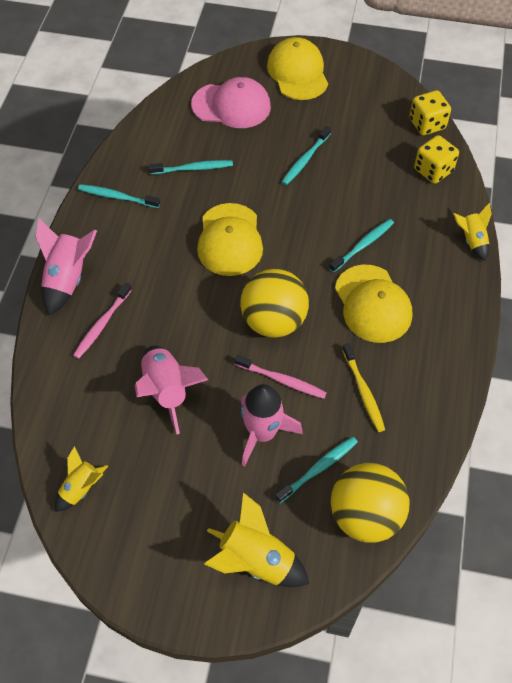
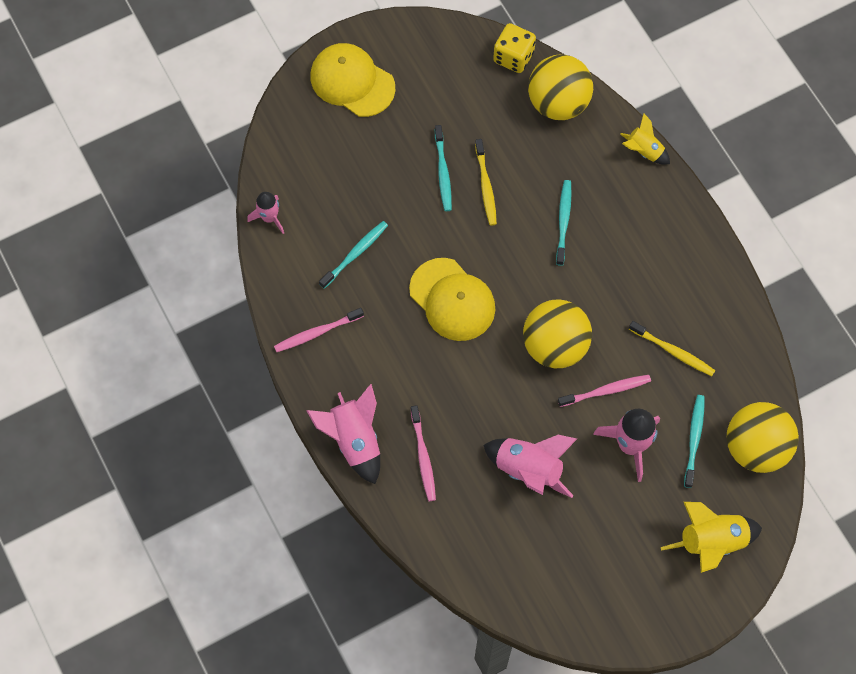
camera: 40 degrees left, 10 degrees up
yellow rocket [55,446,108,512] -> none
turquoise toothbrush [78,184,160,208] -> pink toothbrush [274,308,364,352]
pink cap [191,77,271,128] -> none
yellow cap [335,265,412,343] -> none
yellow dice [414,135,459,184] -> yellow ball [528,55,593,120]
none -> pink rocket [247,192,284,234]
none -> yellow toothbrush [475,139,497,226]

